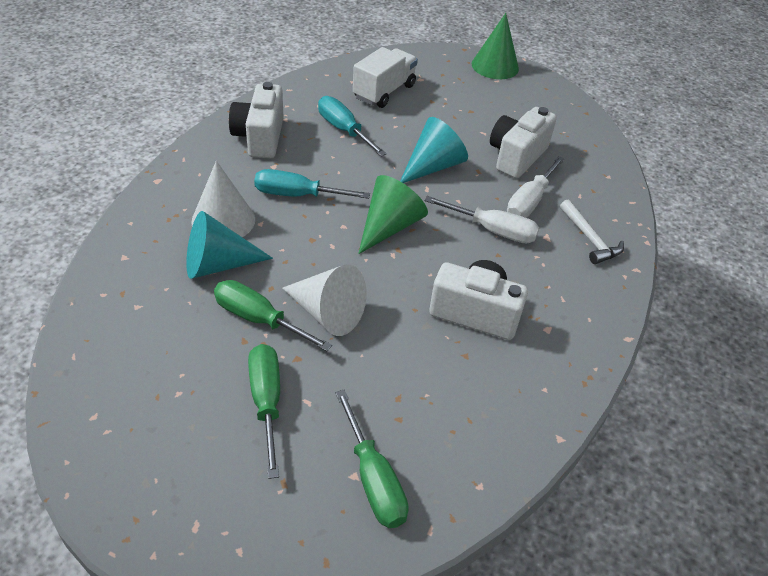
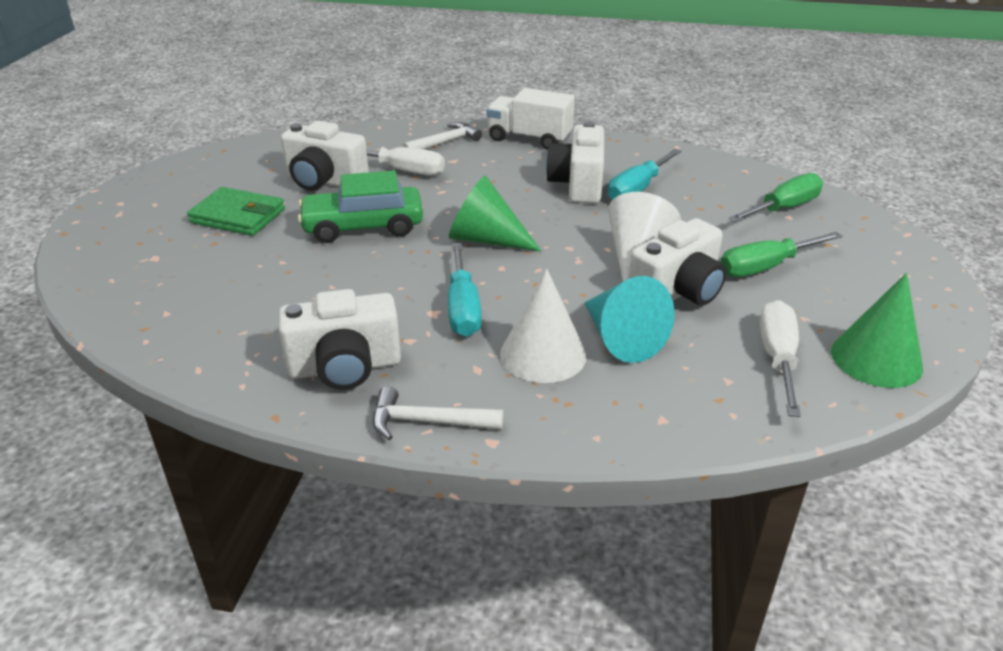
camera: 100 degrees left, 10 degrees down
green screwdriver [214,280,332,351] -> white camera [628,218,726,306]
turquoise screwdriver [318,96,387,156] -> turquoise screwdriver moved to [608,149,682,200]
white truck [353,47,418,108] -> white truck moved to [487,88,575,150]
turquoise cone [400,117,468,183] -> green car [298,171,423,243]
white screwdriver [425,196,539,243] -> white screwdriver moved to [760,300,801,417]
green cone [472,13,519,79] -> green cone moved to [831,273,923,388]
none -> green wallet [187,187,285,236]
none -> white hammer [373,386,503,440]

